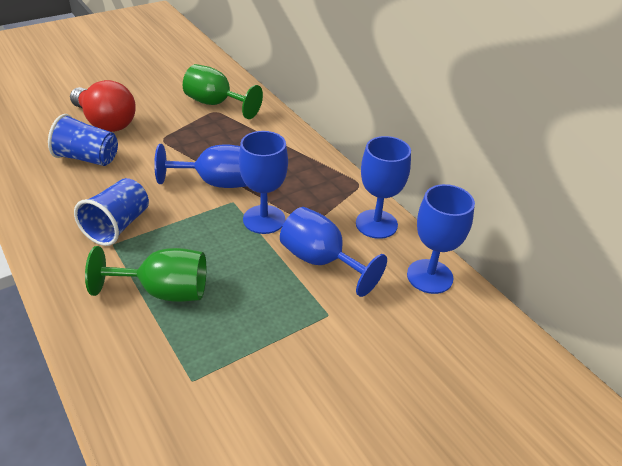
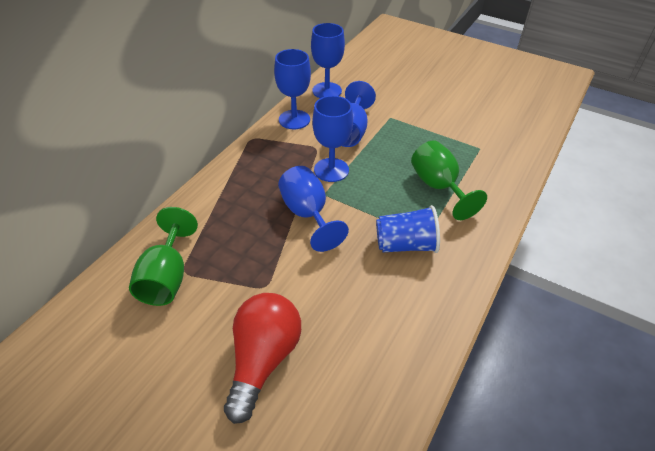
camera: 115 degrees left, 5 degrees up
blue cup [48,114,118,166] -> none

